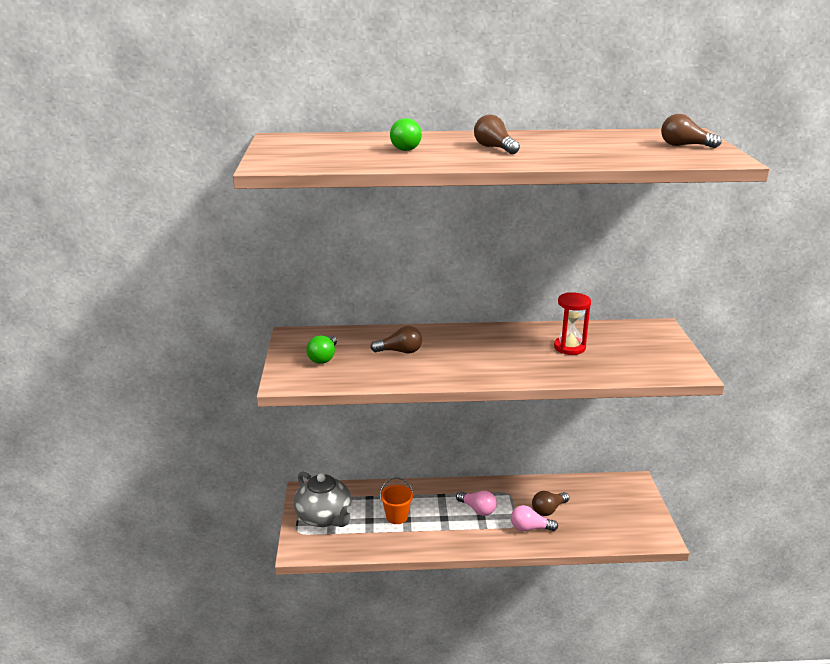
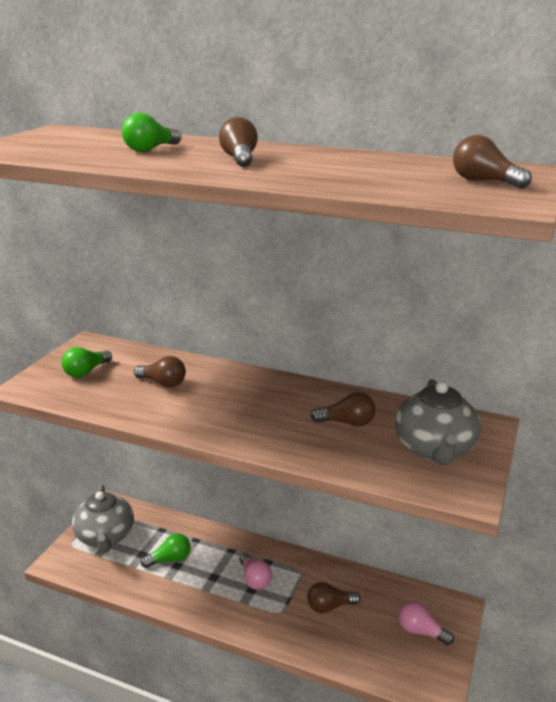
camera: 25 degrees right, 0 degrees up
orange bucket [380,478,413,524] -> green light bulb [141,533,191,568]
pink light bulb [511,505,558,531] -> pink light bulb moved to [399,601,454,645]
red hourglass [554,292,591,355] -> brown light bulb [310,392,375,427]
none -> grey teapot [395,379,481,465]

